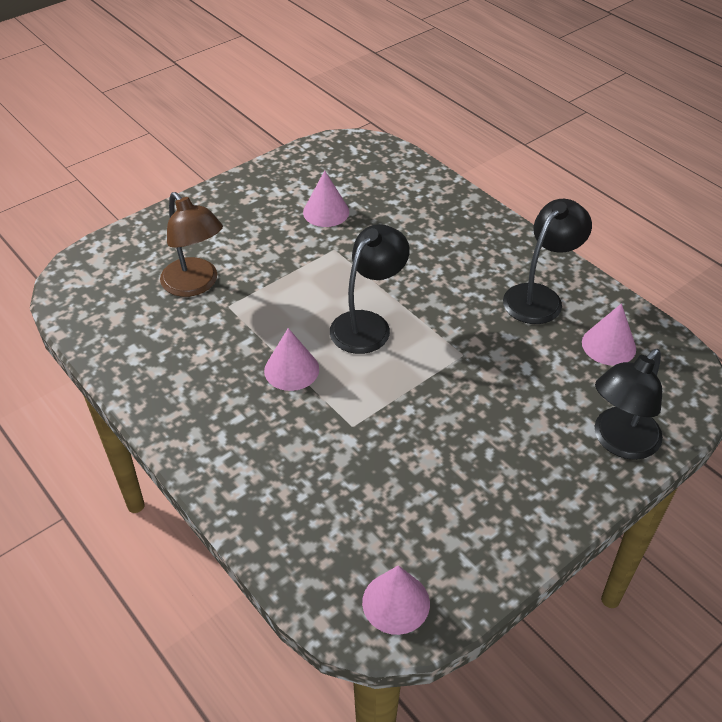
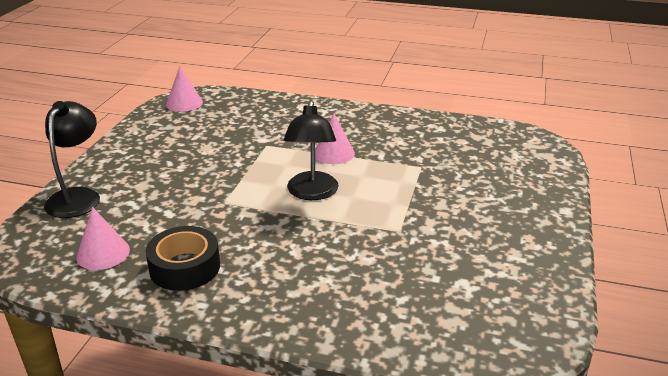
camera: 145 degrees right, 15 degrees down
brown lamp [160,192,223,297] -> none
pink cone [303,170,349,227] -> none
black lamp [503,199,592,324] -> black tape [146,226,220,291]

